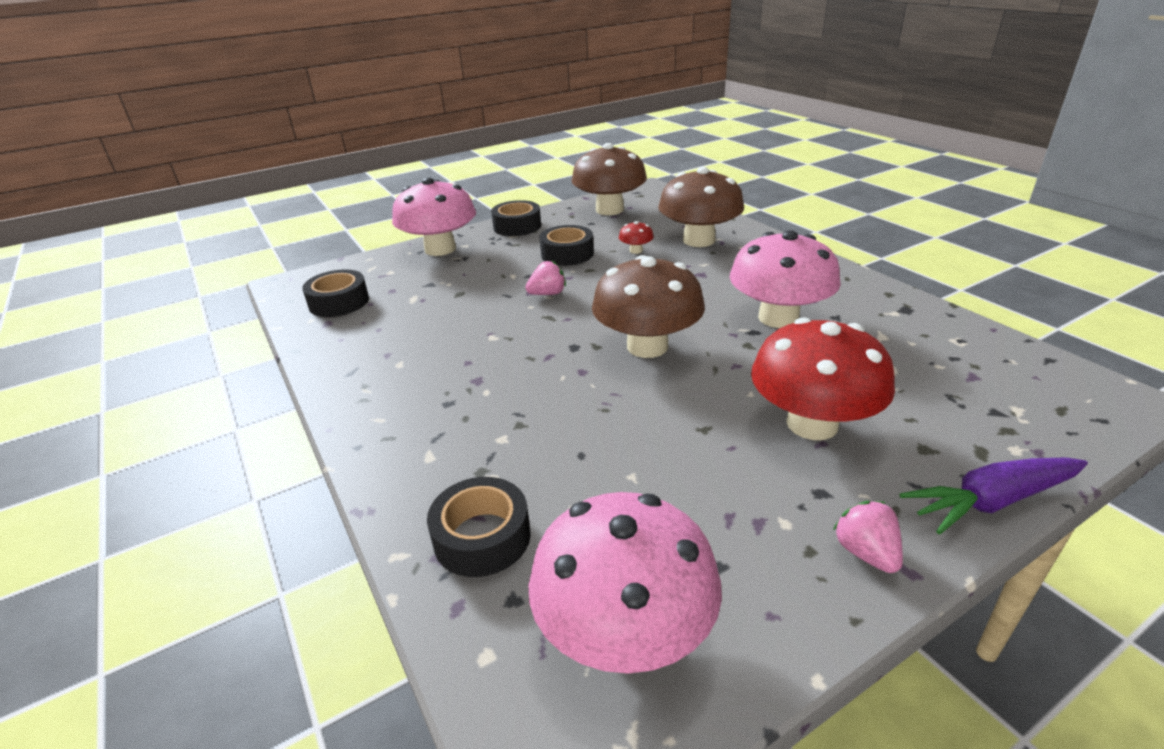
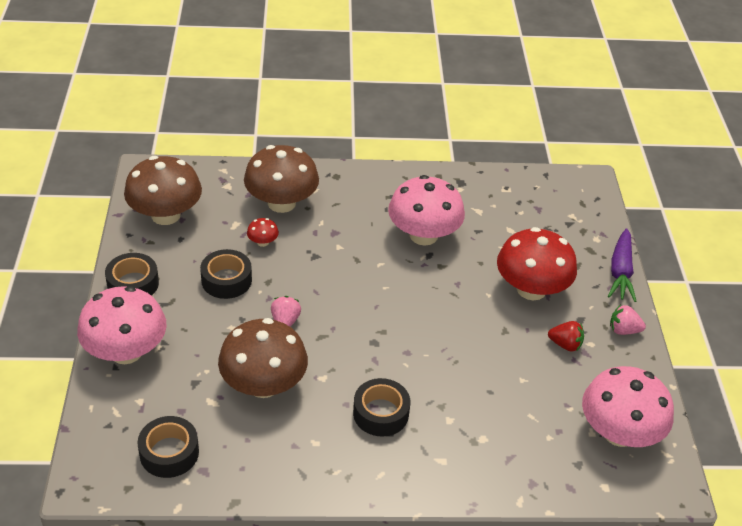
camera: 65 degrees left, 10 degrees up
black tape [427,477,531,577] -> black tape moved to [353,378,410,437]
brown mushroom [592,255,705,358] -> brown mushroom moved to [218,318,308,398]
none -> red strawberry [548,321,584,351]

